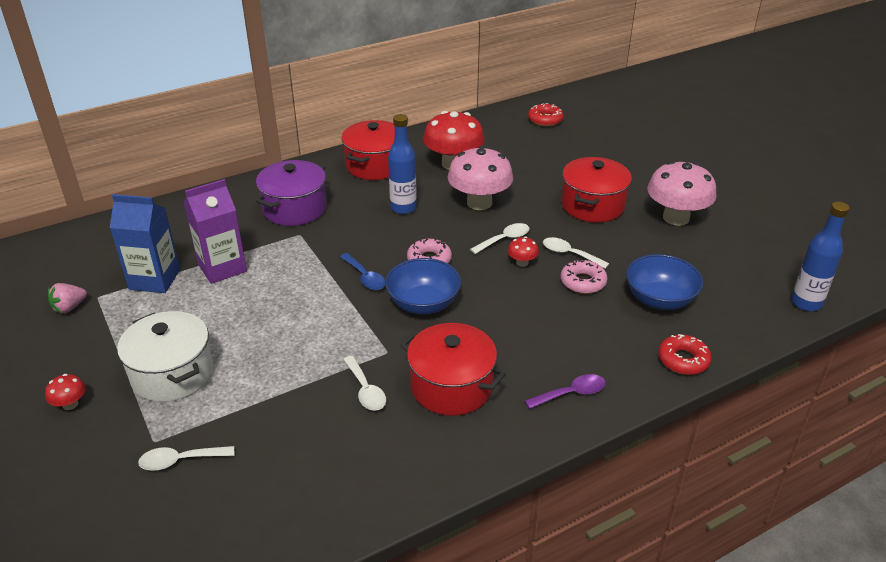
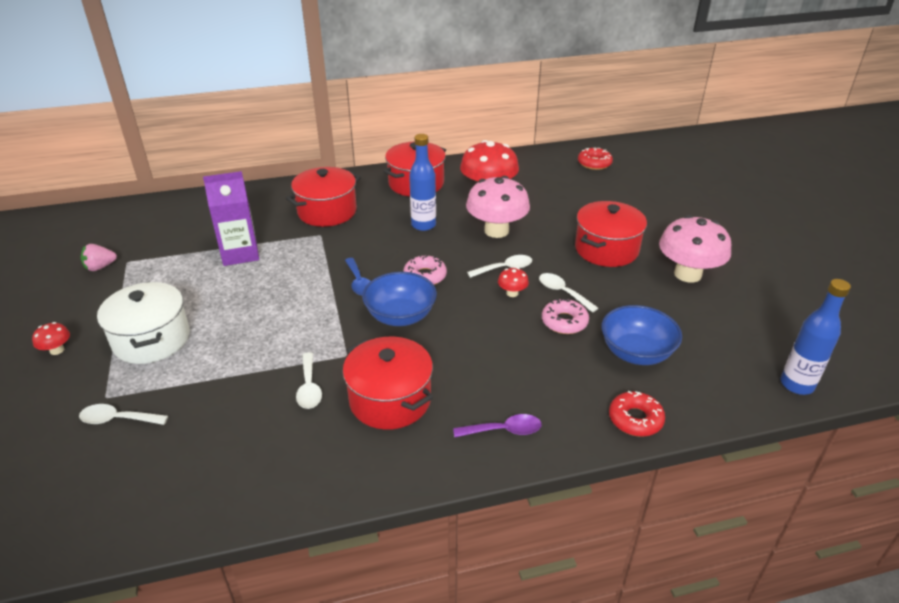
camera: 15 degrees right, 0 degrees up
blue carton [110,194,180,293] -> none
purple pot [256,160,327,226] -> red pot [286,167,361,227]

